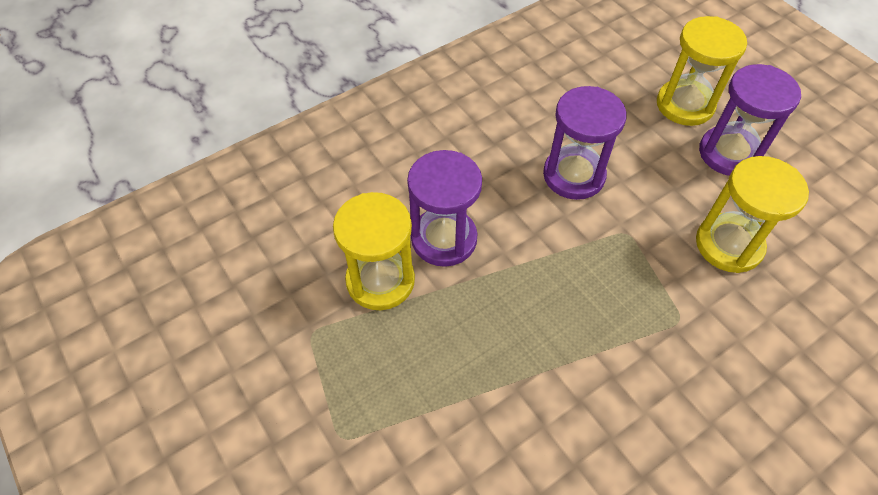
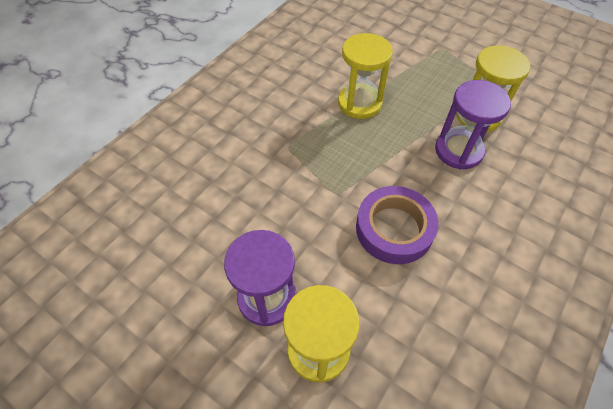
camera: 160 degrees right, 0 degrees up
purple hourglass [543,86,627,200] -> purple tape [356,186,438,264]
yellow hourglass [696,156,809,273] -> yellow hourglass moved to [338,33,393,119]

